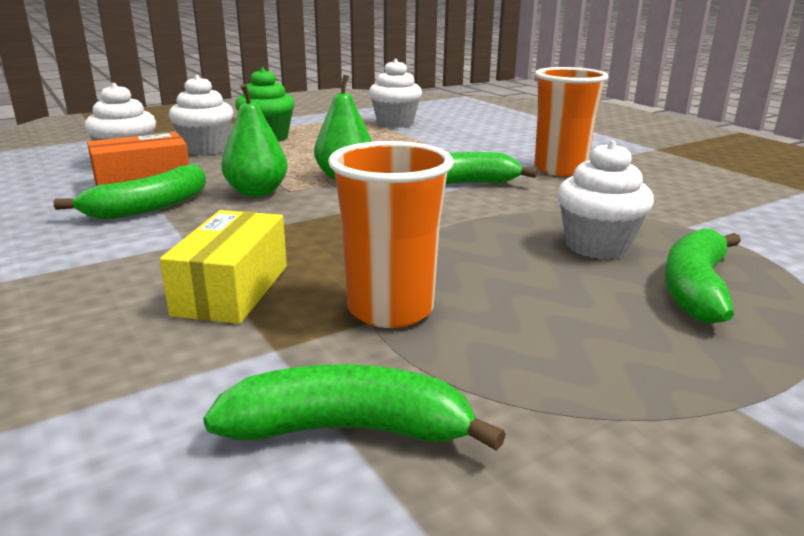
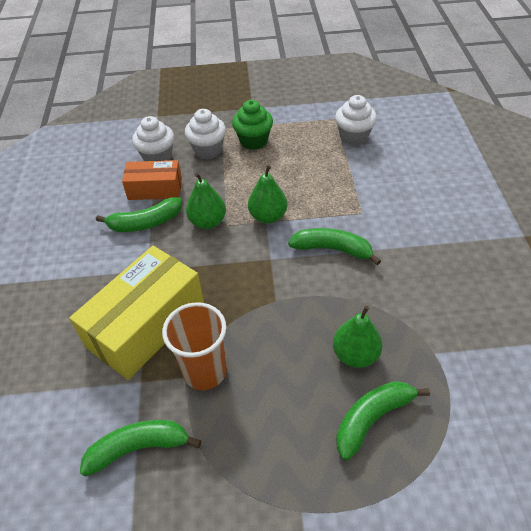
camera: 30 degrees right, 25 degrees up
yellow box [160,210,287,324] -> yellow box [69,246,204,380], size x1.72
green banana [203,364,506,451] -> green banana turned 45 degrees counterclockwise [80,420,201,477]
orange cup [534,67,608,176] -> none
white cupcake [557,141,654,259] -> green pear [333,306,383,368]

